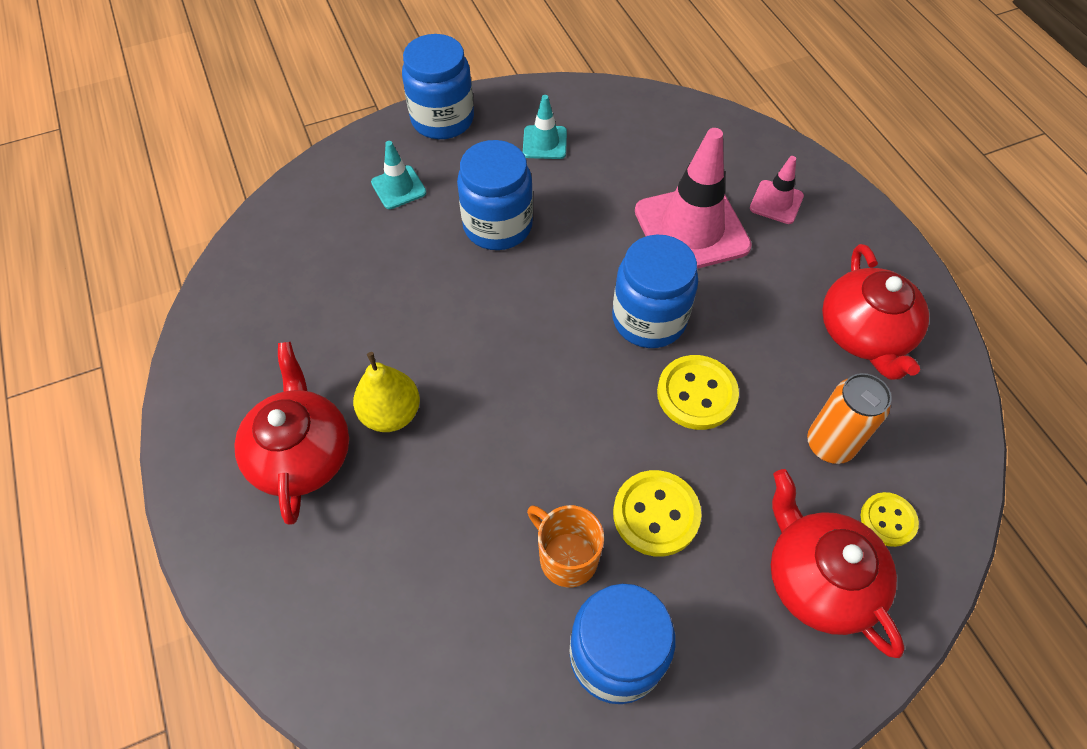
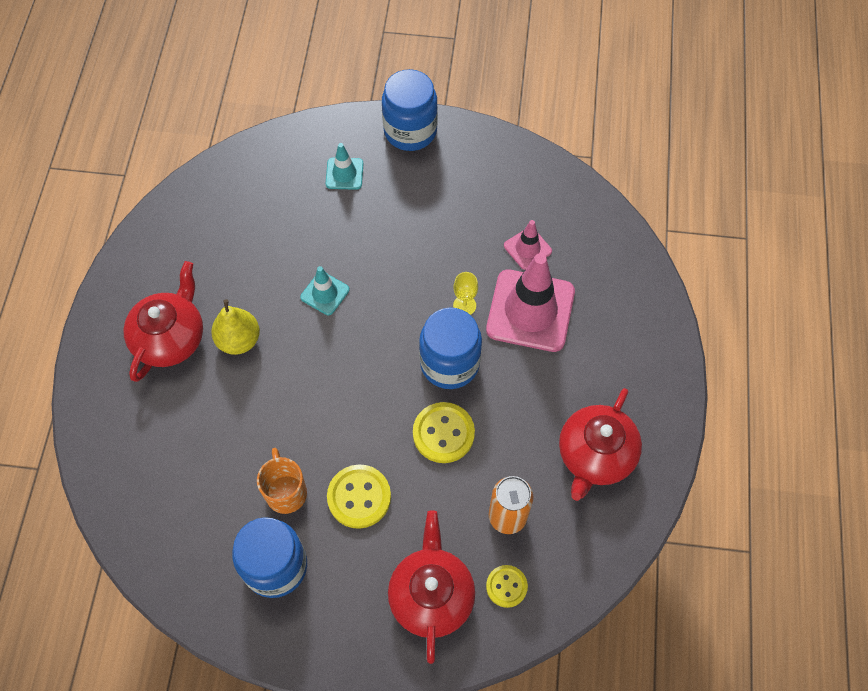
camera: 30 degrees right, 5 degrees up
blue jar [457,140,533,250] -> none
turquoise traffic cone [523,95,567,159] -> turquoise traffic cone moved to [300,266,350,315]
pink traffic cone [750,156,804,224] -> pink traffic cone moved to [504,220,552,270]
none -> yellow goblet [453,272,478,315]

